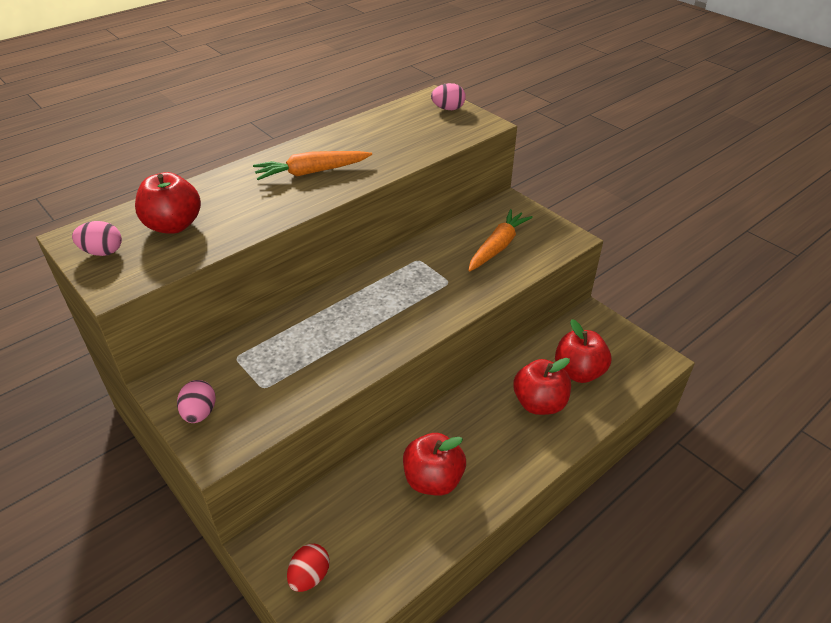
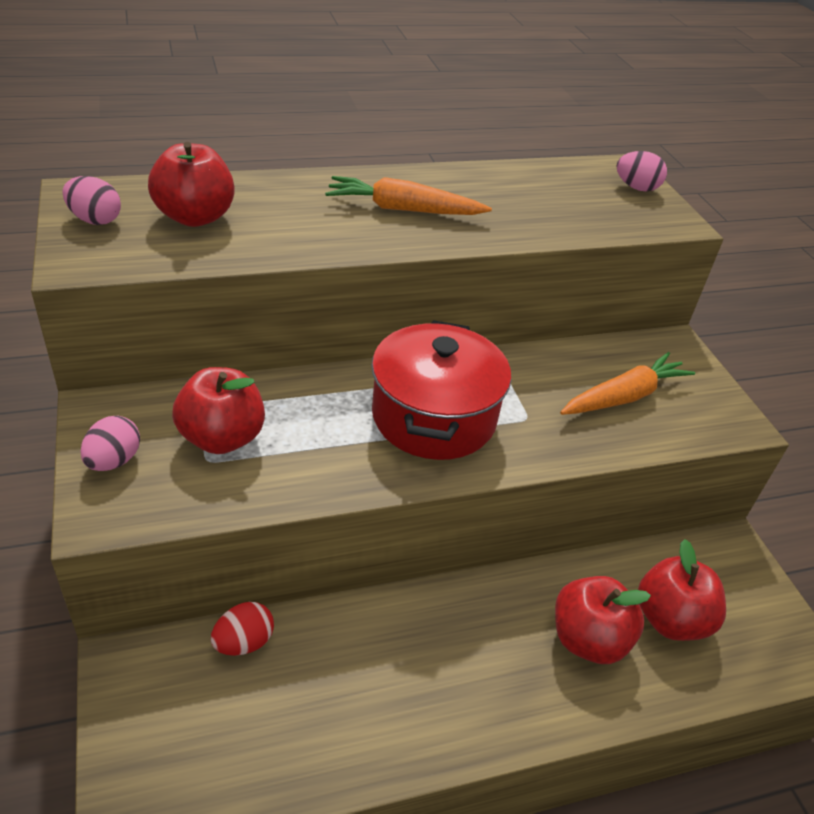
camera: 20 degrees right, 0 degrees up
red egg [287,544,330,592] -> red egg moved to [211,602,274,656]
red apple [403,433,466,496] -> red apple moved to [172,367,265,454]
none -> red pot [371,320,511,460]

